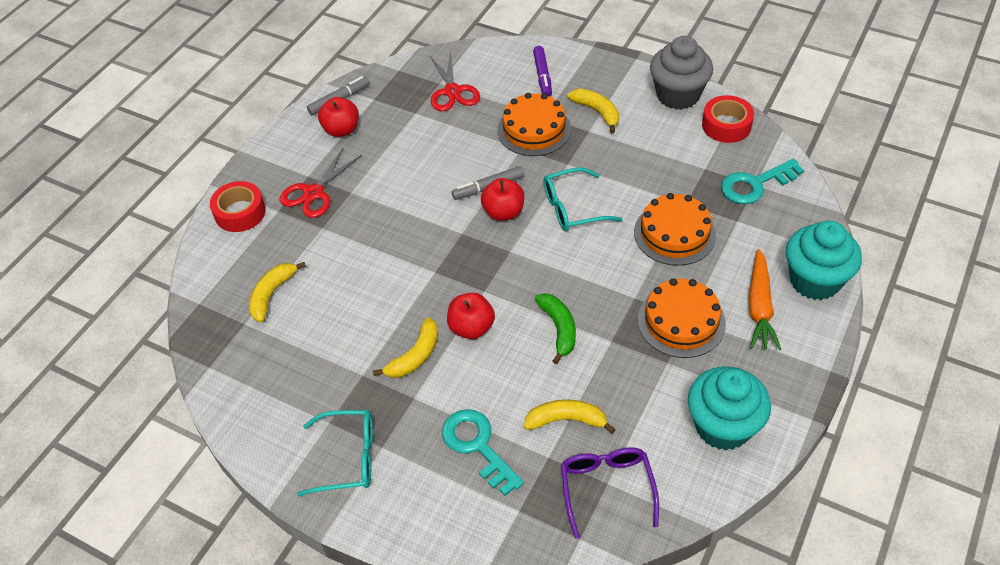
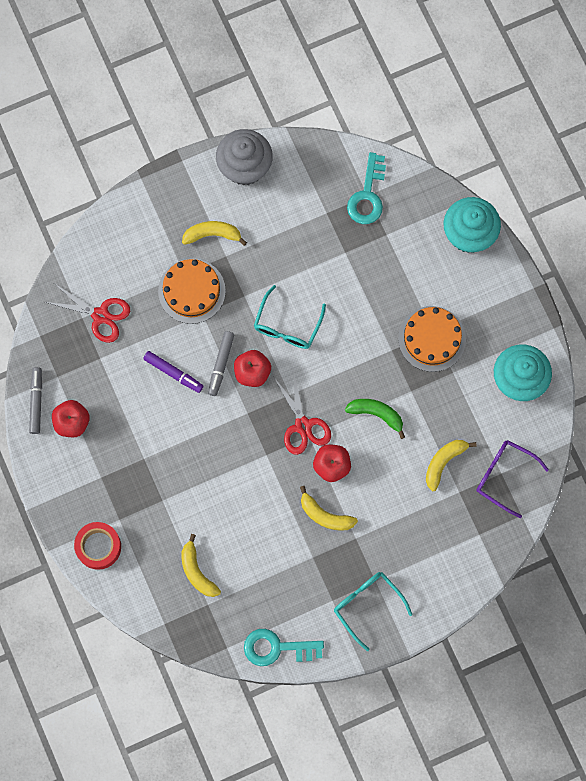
camera: 55 degrees left, 25 degrees up
red scissors [280,148,362,218] -> red scissors moved to [273,373,331,455]
turquoise glasses [297,410,373,496] -> turquoise glasses turned 75 degrees counterclockwise [334,572,412,651]
yellow banana [373,317,438,378] -> yellow banana turned 135 degrees clockwise [300,486,358,531]
turquoise key [442,409,524,496] -> turquoise key moved to [244,629,324,666]
purple marker [533,46,552,97] -> purple marker moved to [143,351,203,393]
orange cake [634,193,716,266] -> none
red tape [702,95,754,143] -> none
orange carrot [748,249,781,350] -> none

